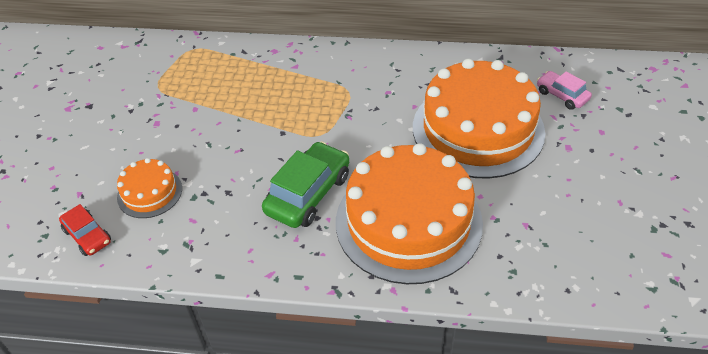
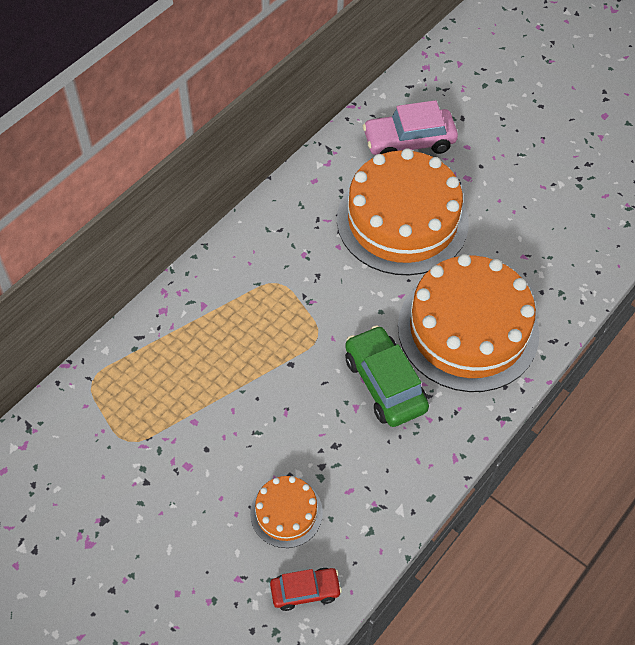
camera: 60 degrees left, 10 degrees up
pink car [537,71,592,110] -> pink car [363,100,458,155], size x1.72

